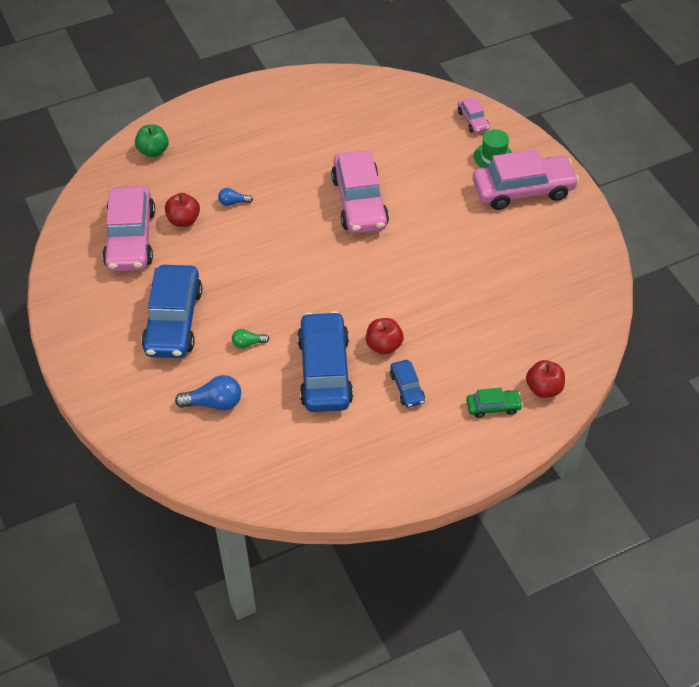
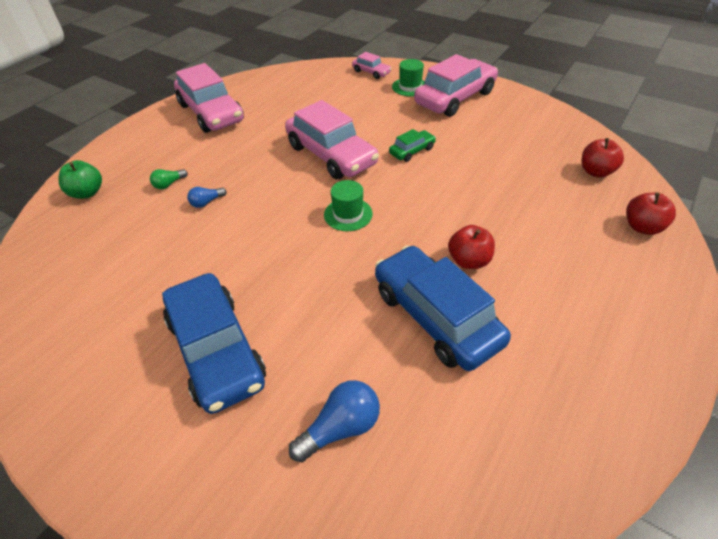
camera: 30 degrees left, 5 degrees down
pink car [102,186,155,271] -> pink car moved to [174,63,244,133]
red apple [165,193,200,227] -> red apple moved to [582,138,624,178]
green light bulb [232,329,270,349] -> green light bulb moved to [150,169,188,189]
blue car [390,360,425,408] -> none
green car [466,388,523,418] -> green car moved to [389,129,436,162]
none -> green hat [324,180,373,231]

